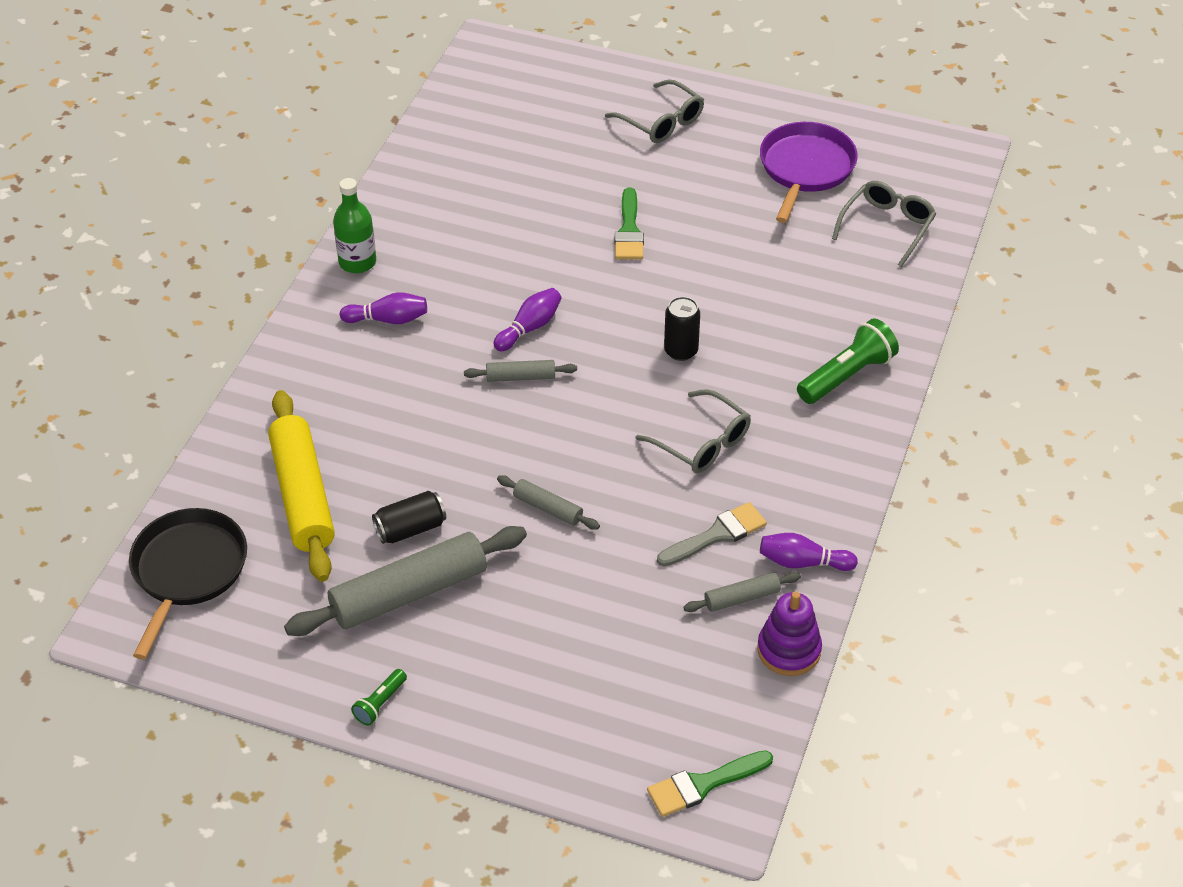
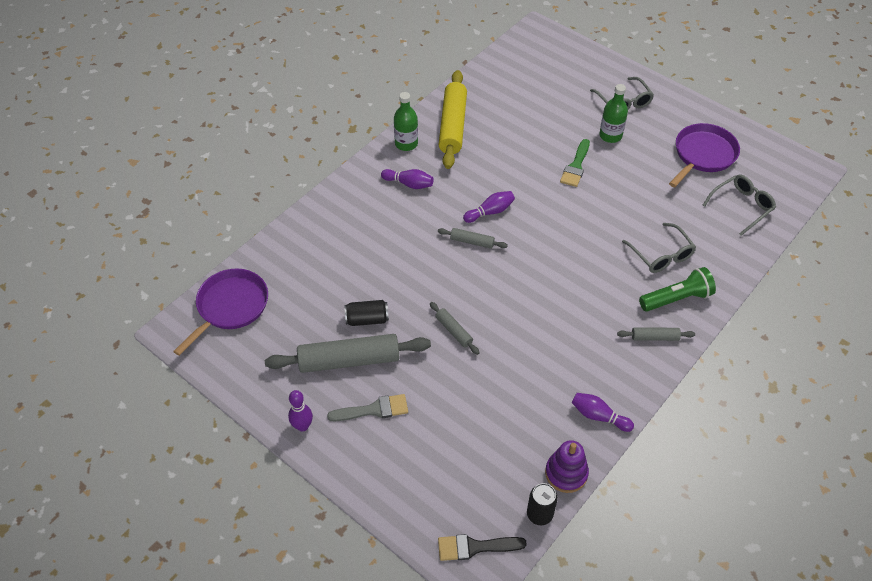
camera: 20 degrees right, 5 degrees up
black pan [129,508,247,660] -> purple pan [173,269,268,356]
yellow rolling pin [268,390,335,582] -> yellow rolling pin moved to [439,70,467,169]
green flashlight [351,669,407,726] -> purple bowling pin [288,390,313,432]
grey glasses [636,389,751,473] -> grey glasses moved to [622,223,696,273]
green brush [647,750,773,817] -> black brush [438,534,527,561]
grey brush [657,502,767,567] -> grey brush moved to [327,394,408,421]
black can [664,297,700,361] -> black can moved to [527,483,558,525]
grey rolling pin [684,572,801,612] -> grey rolling pin moved to [617,327,695,341]
none -> green bottle [599,84,628,143]

